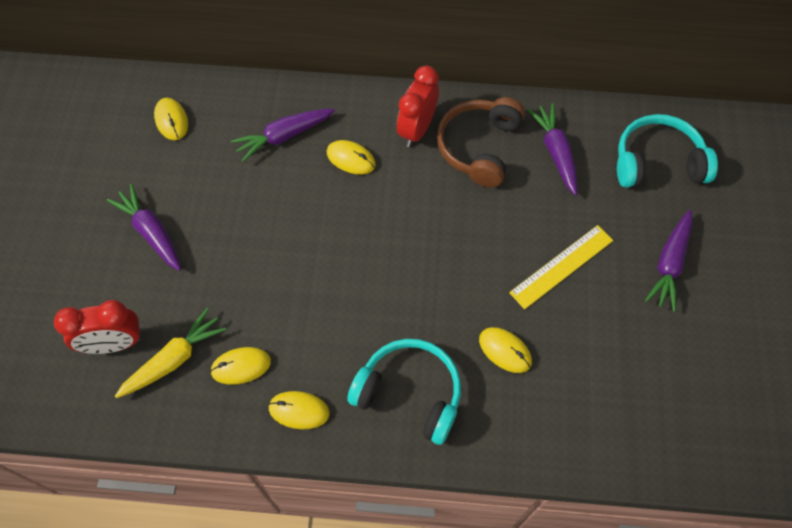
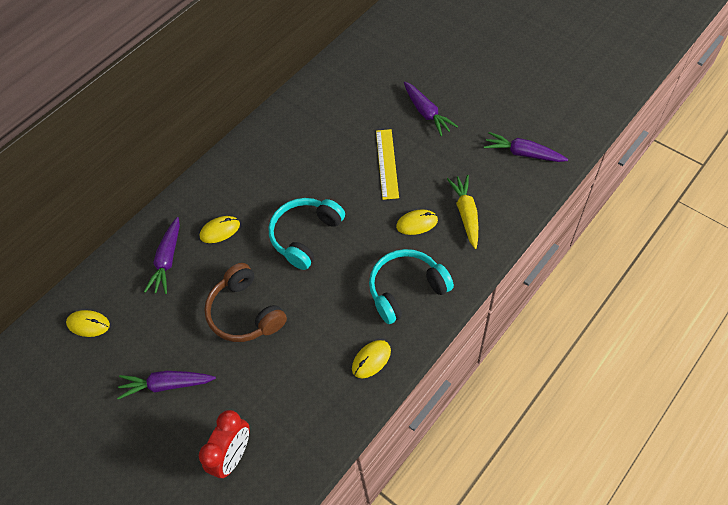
camera: 50 degrees left, 5 degrees down
yellow carrot [115,308,226,398] -> yellow carrot moved to [447,175,478,249]
yellow mouse [210,347,271,385] -> none
red clock [397,66,439,147] -> none
brown headphones [437,97,525,187] -> brown headphones moved to [204,263,287,342]
purple carrot [527,103,577,196] -> purple carrot moved to [484,132,568,162]
turquoise headphones [617,114,718,188] -> turquoise headphones moved to [268,198,345,270]

